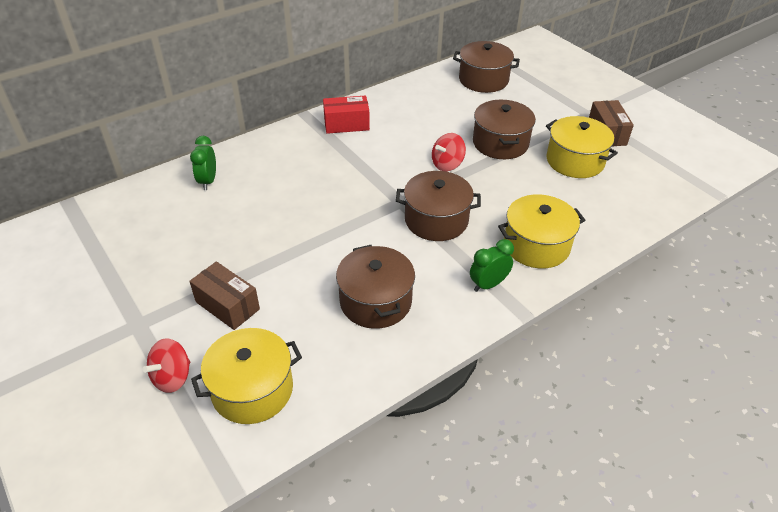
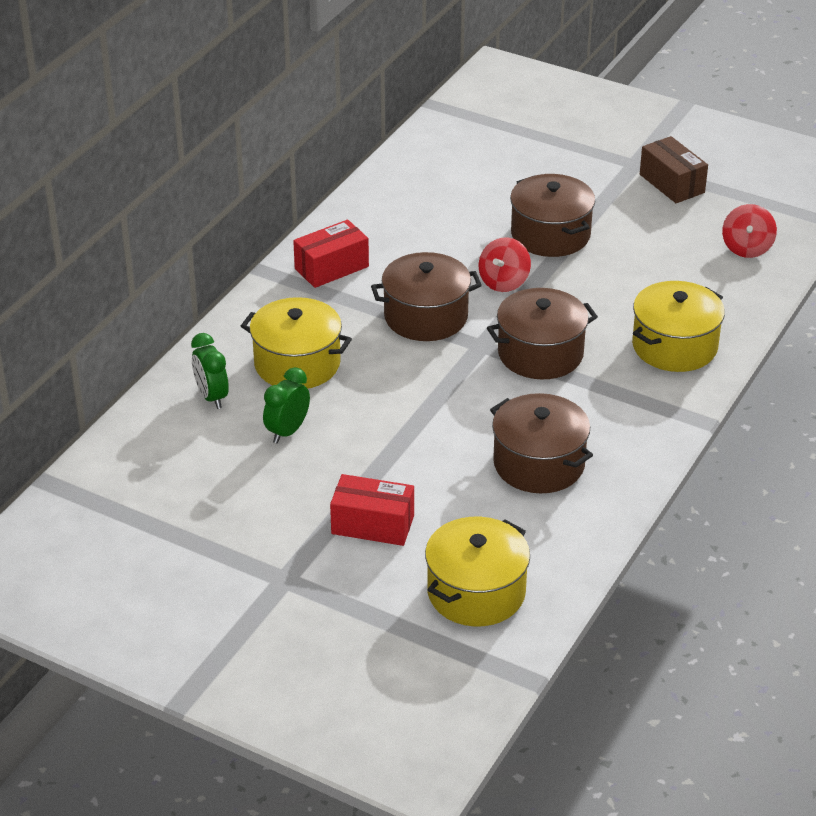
camera: 25 degrees left, 5 degrees down
red spinning top [143,338,190,393] -> red spinning top moved to [722,204,777,258]
brown box [189,262,260,330] -> red box [330,474,414,546]
brown pot [453,41,520,93] -> brown pot moved to [371,252,482,341]
green clock [470,239,514,292] -> green clock moved to [263,367,310,443]
yellow pot [546,116,618,178] -> yellow pot moved to [241,297,352,389]

